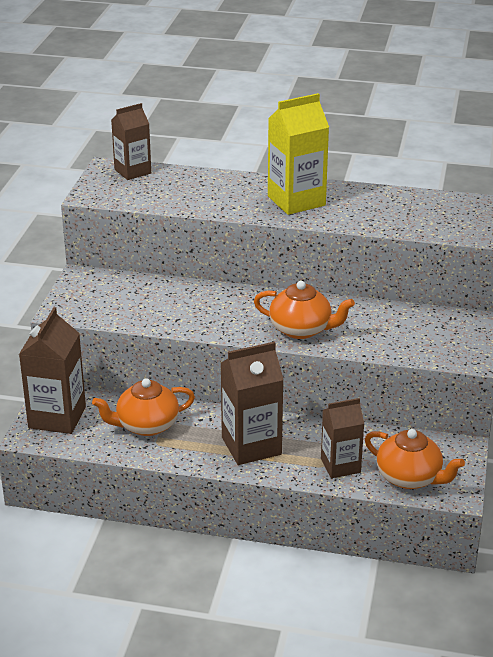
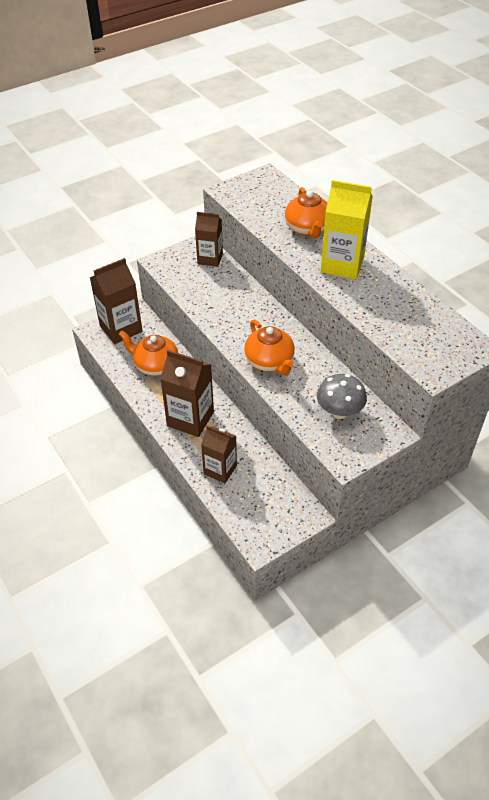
camera: 45 degrees right, 15 degrees up
brown carton [111,103,151,180] -> brown carton moved to [195,212,223,267]
orange teapot [365,429,465,489] -> orange teapot moved to [285,187,327,238]
none -> grey mushroom [317,374,367,419]

